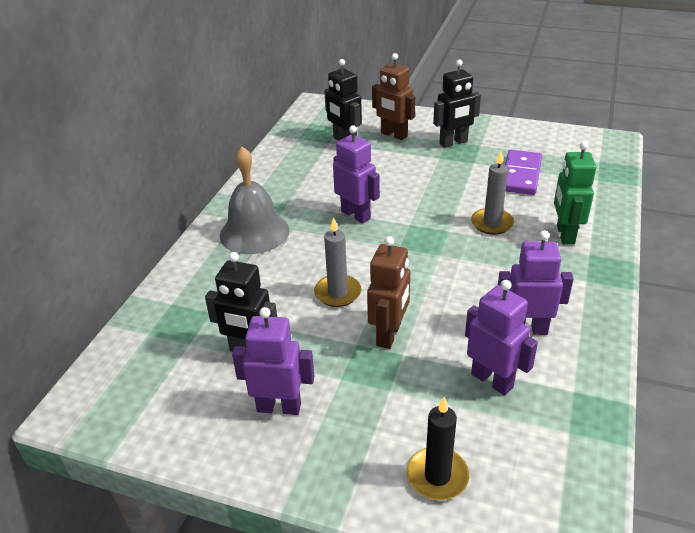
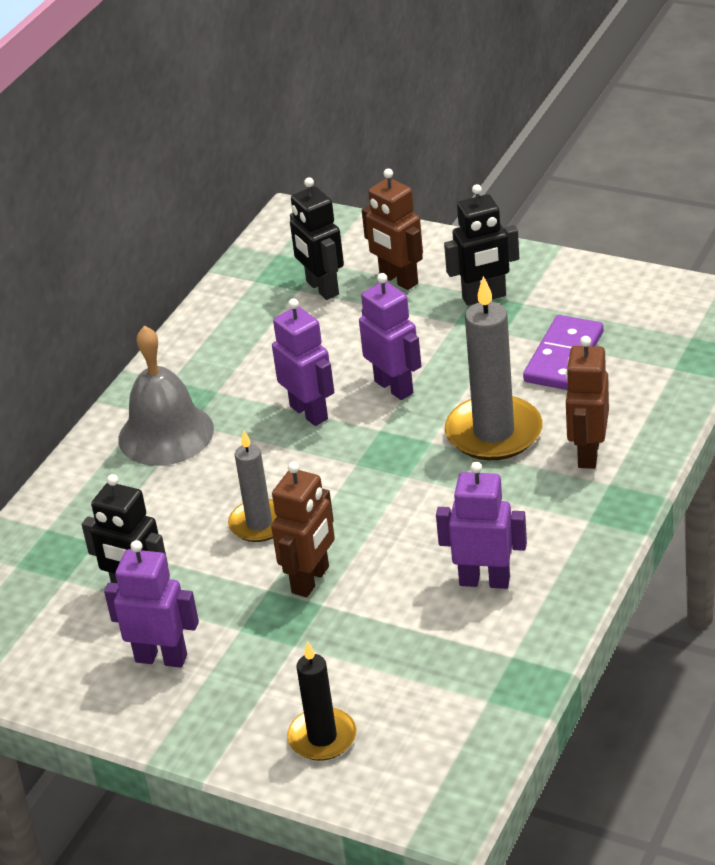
camera: 10 degrees right, 0 degrees up
purple robot [465,280,538,395] -> purple robot moved to [359,273,421,400]
grey candle [471,151,514,235] -> grey candle [445,276,542,460], size x1.63
green robot [554,142,597,245] -> brown robot [565,336,609,469]

